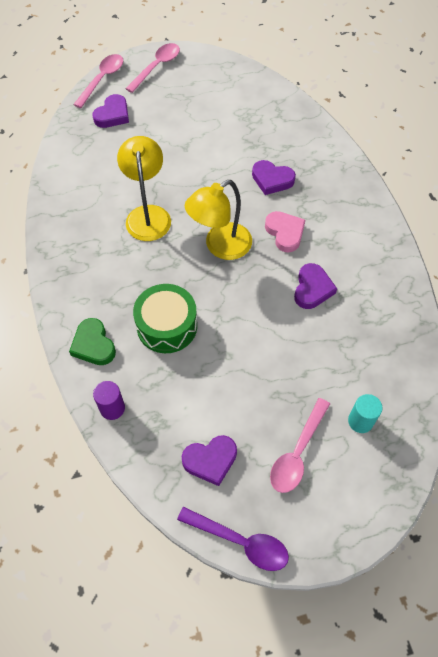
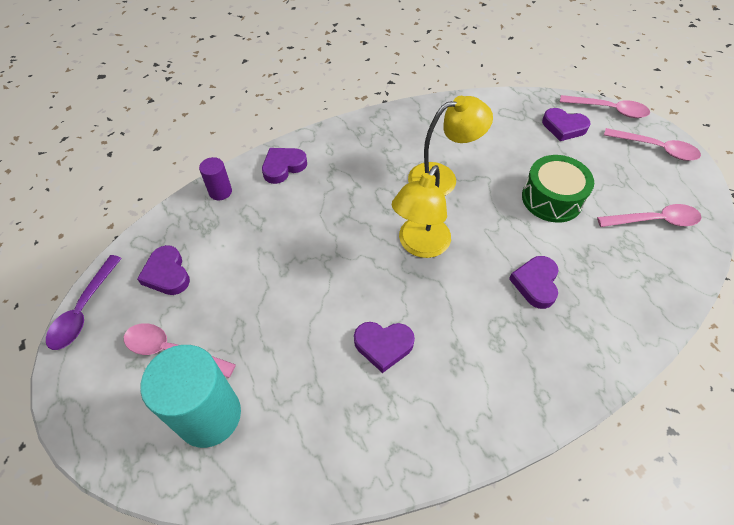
camera: 80 degrees right, 5 degrees down
green heart [69,318,116,365] -> purple heart [262,148,307,184]
green drum [133,284,197,353] -> green drum moved to [522,155,594,223]
yellow lamp [185,180,252,260] -> yellow lamp turned 105 degrees counterclockwise [392,165,451,258]
pink heart [265,211,305,252] -> none
turquoise cylinder [348,394,382,433] -> turquoise cylinder [140,345,241,448], size x2.09
none -> pink spoon [597,204,702,227]

